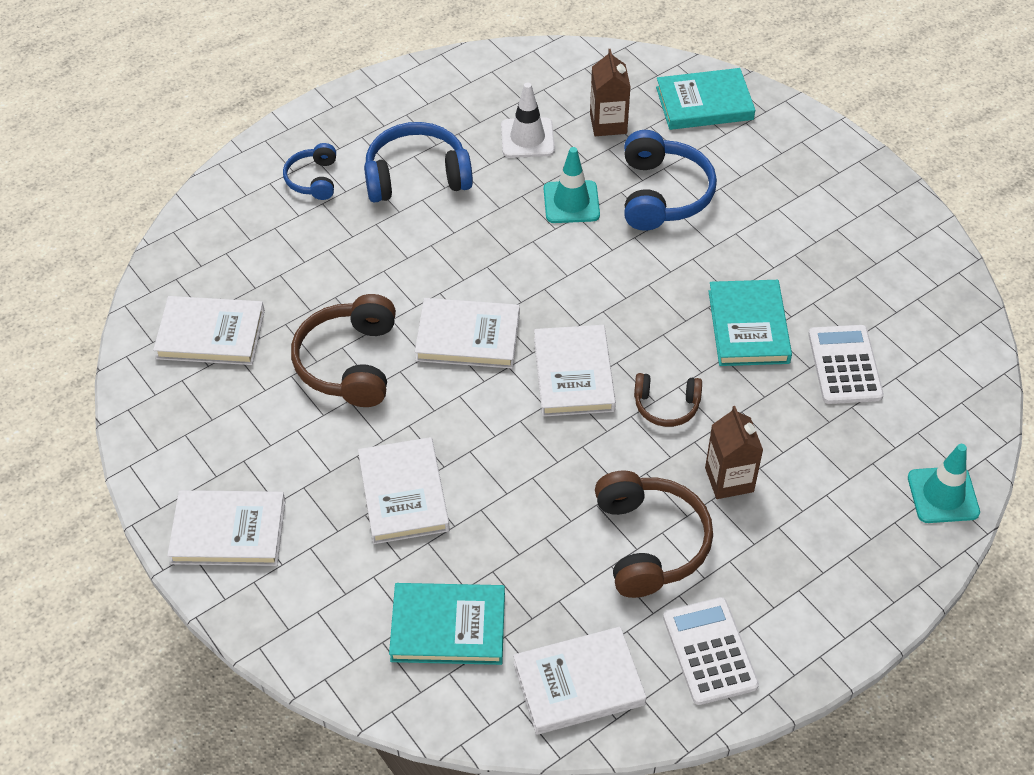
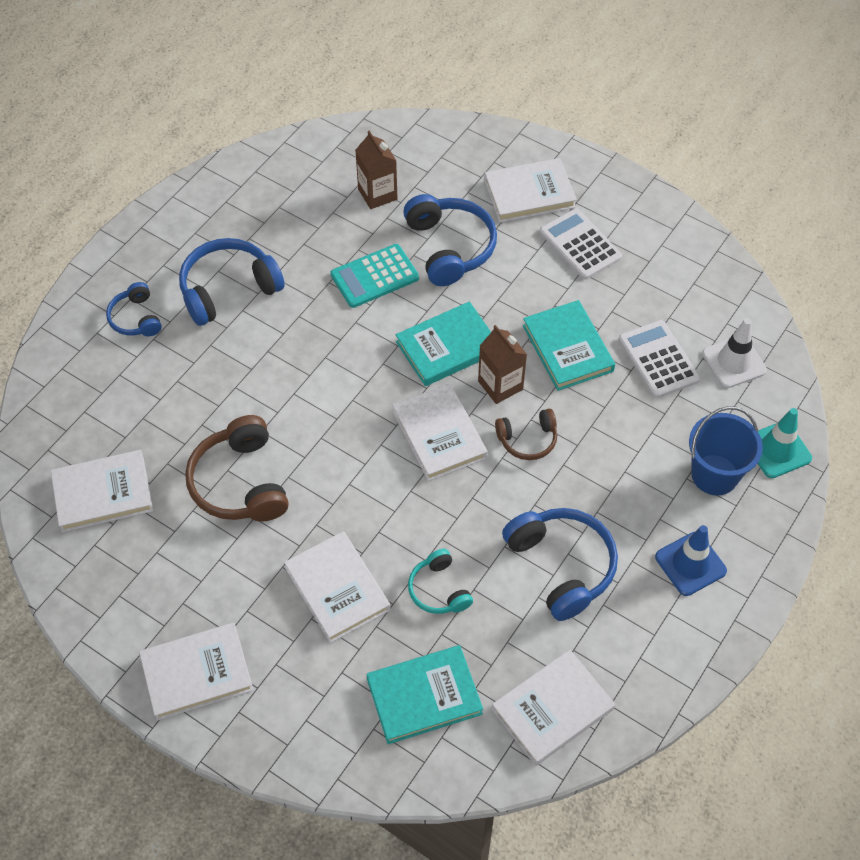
camera: 20 degrees left, 5 degrees up
white book [415,298,520,369] -> white book moved to [484,158,577,223]
white traffic cone [501,82,555,158] -> white traffic cone moved to [702,318,767,388]
turquoise traffic cone [544,147,600,223] -> turquoise calculator [330,244,419,308]
brown headphones [595,470,713,598] -> blue headphones [502,508,618,621]
turquoise book [656,68,755,130] -> turquoise book moved to [396,301,491,386]
white calculator [663,597,759,705] -> white calculator moved to [540,209,622,280]
brown carton [705,406,763,499] -> brown carton moved to [478,325,527,404]
none -> turquoise headphones [408,549,473,614]
none -> blue traffic cone [655,525,727,596]
none -> blue bucket [689,406,763,495]

